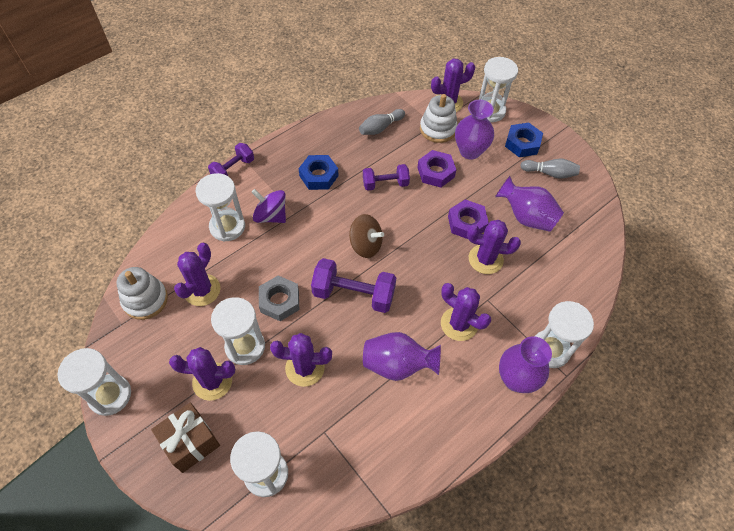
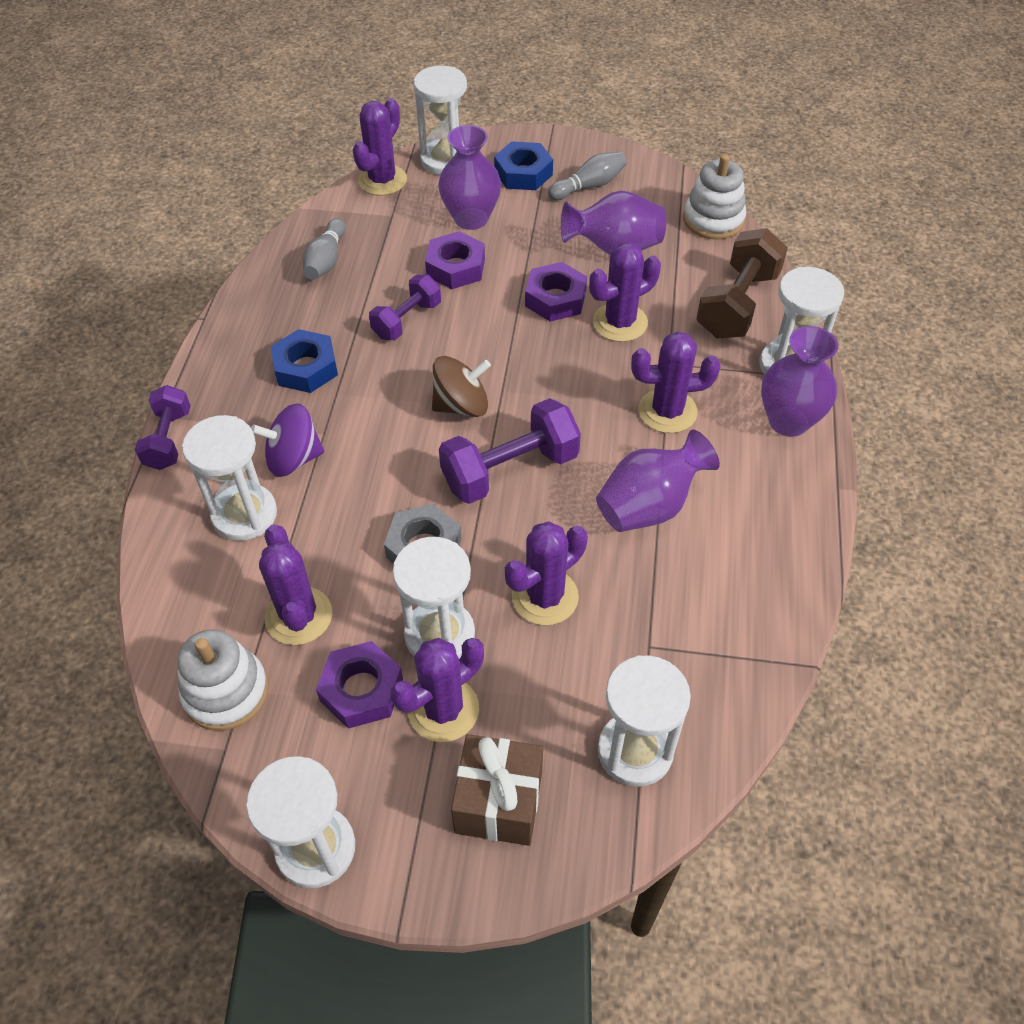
camera: 40 degrees left, 5 degrees down
white stacking toy [420,94,458,143] -> white stacking toy moved to [683,154,746,240]
none -> purple nut [316,641,403,729]
none -> brown dumbbell [696,228,788,339]

